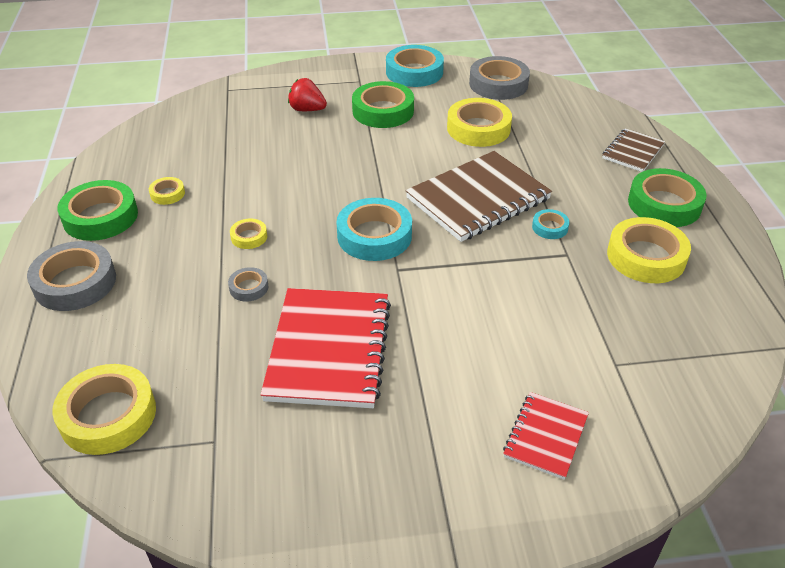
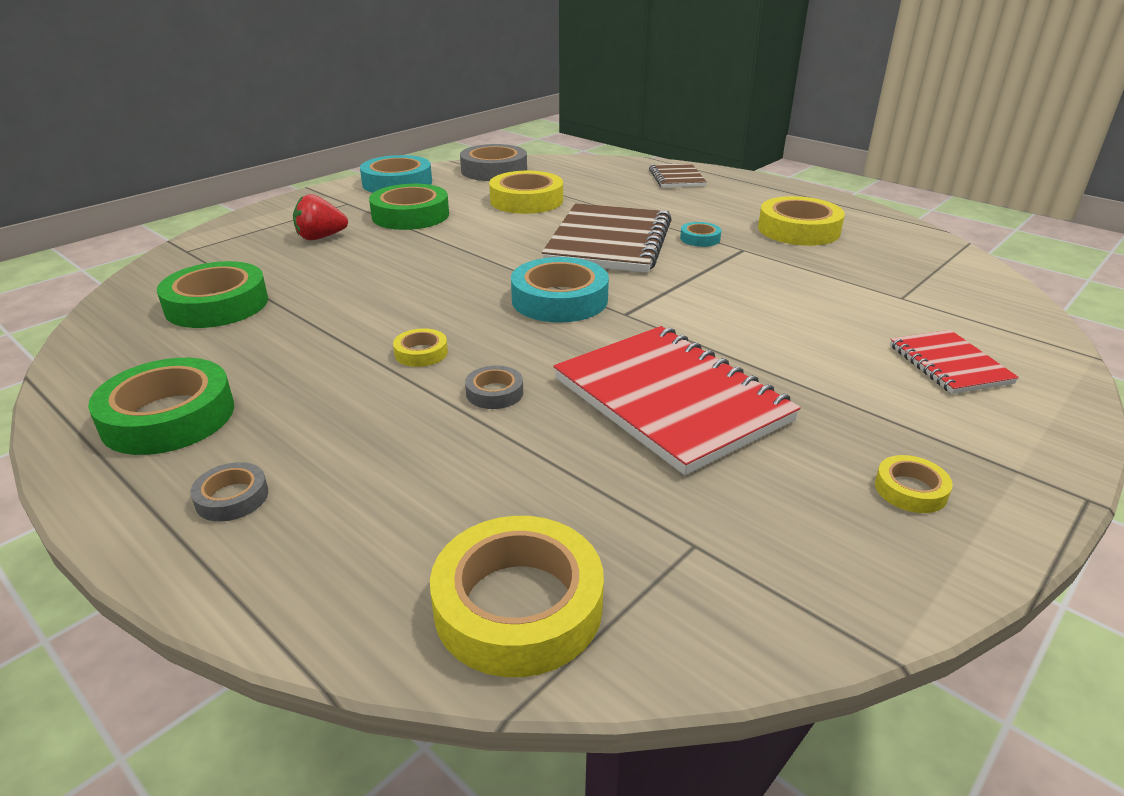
camera: 40 degrees left, 10 degrees down
grey tape [27,241,116,311] -> grey tape [190,462,268,522], size x0.48
yellow tape [149,177,185,205] -> yellow tape moved to [875,455,953,513]
green tape [628,168,707,227] -> green tape moved to [157,261,268,328]

